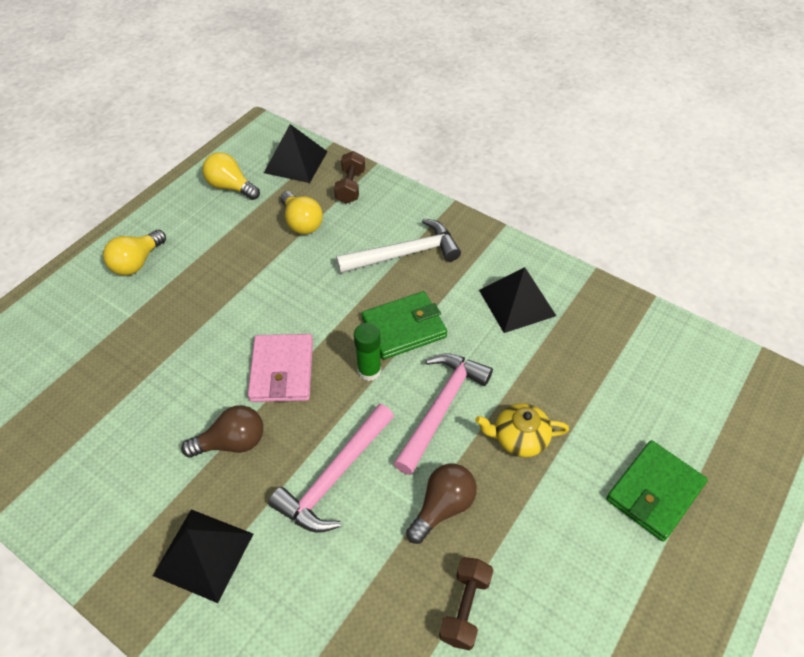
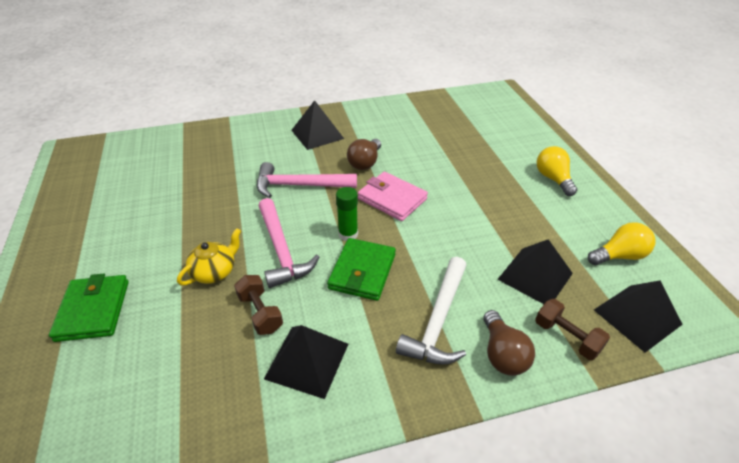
camera: 130 degrees right, 10 degrees down
pink hammer [268,404,394,533] -> pink hammer turned 75 degrees counterclockwise [257,162,357,198]
yellow light bulb [281,191,323,234] -> black pyramid [497,239,573,304]
brown light bulb [406,464,477,544] -> brown light bulb moved to [483,310,535,376]
brown dumbbell [439,557,494,651] -> brown dumbbell moved to [234,275,283,335]

